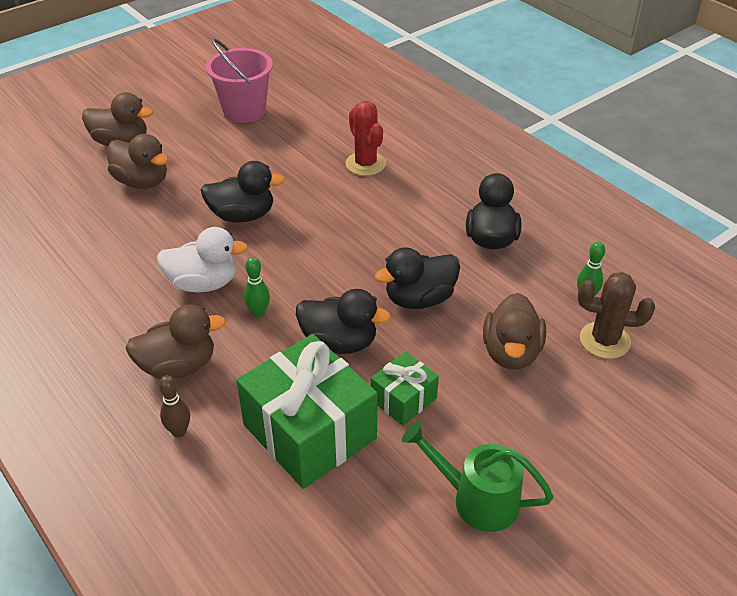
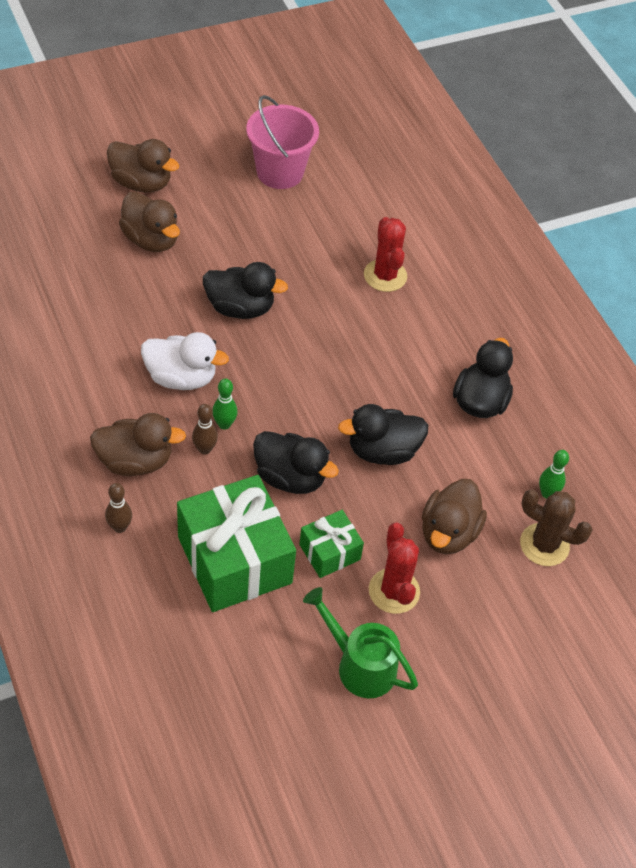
camera: 10 degrees right, 10 degrees up
none -> brown bowling pin [192,404,218,455]
none -> red cactus [369,523,420,614]

